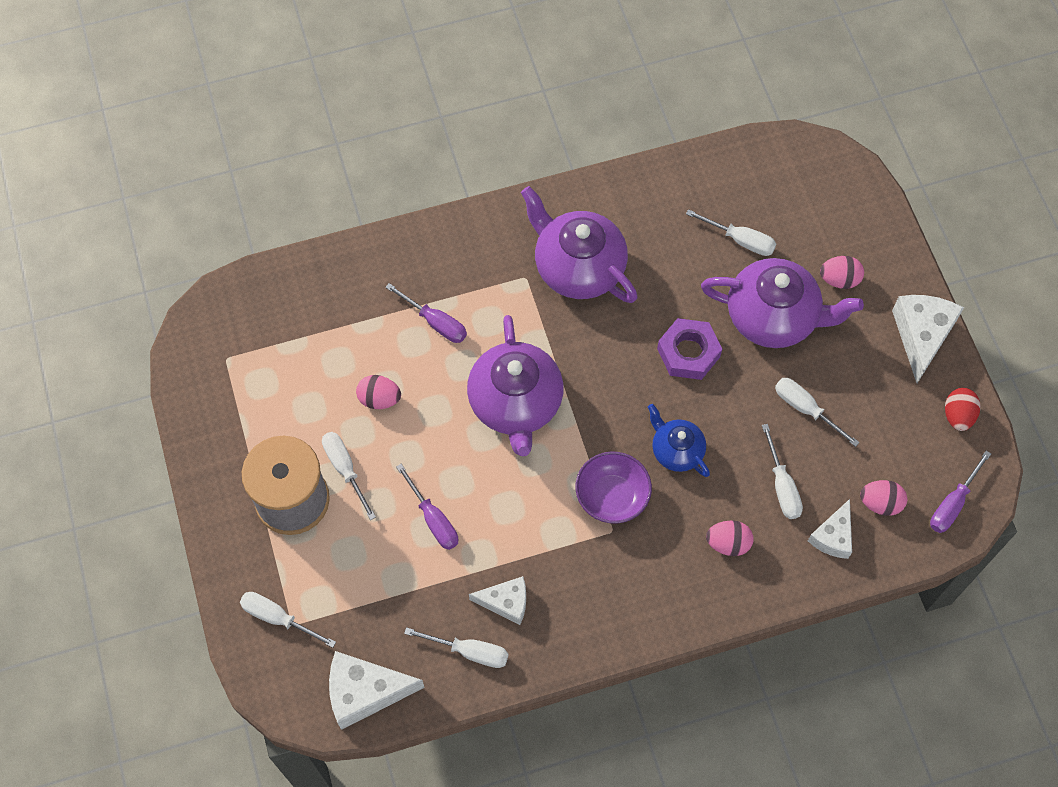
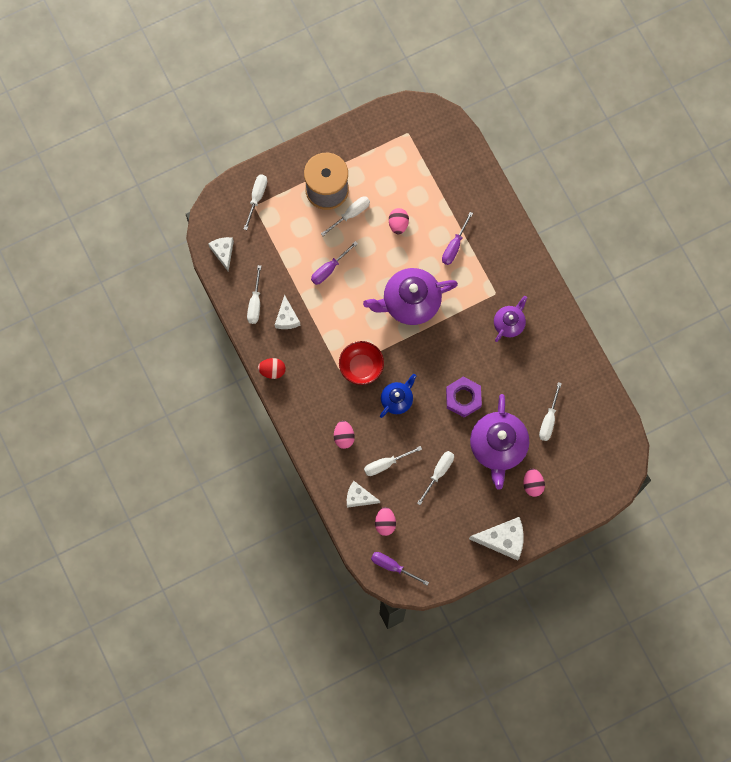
camera: 80 degrees right, 10 degrees up
white cheese [329,651,424,730] -> white cheese [208,237,234,271], size x0.64
purple teapot [521,186,638,303] -> purple teapot [494,296,527,342], size x0.55
purple bowl [575,452,652,524] -> red bowl [339,341,384,385]
red egg [945,388,980,431] -> red egg moved to [258,358,286,379]

